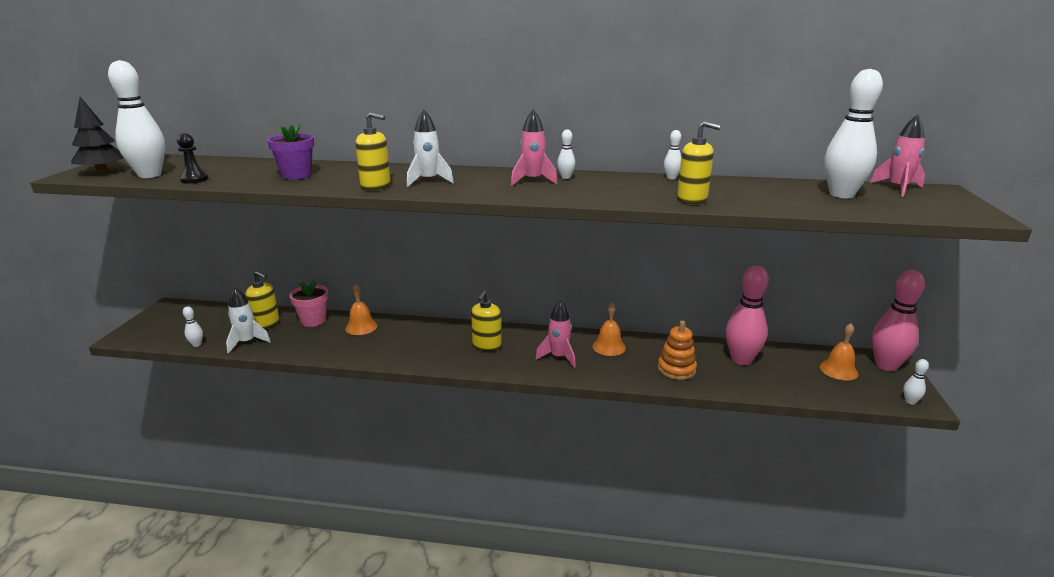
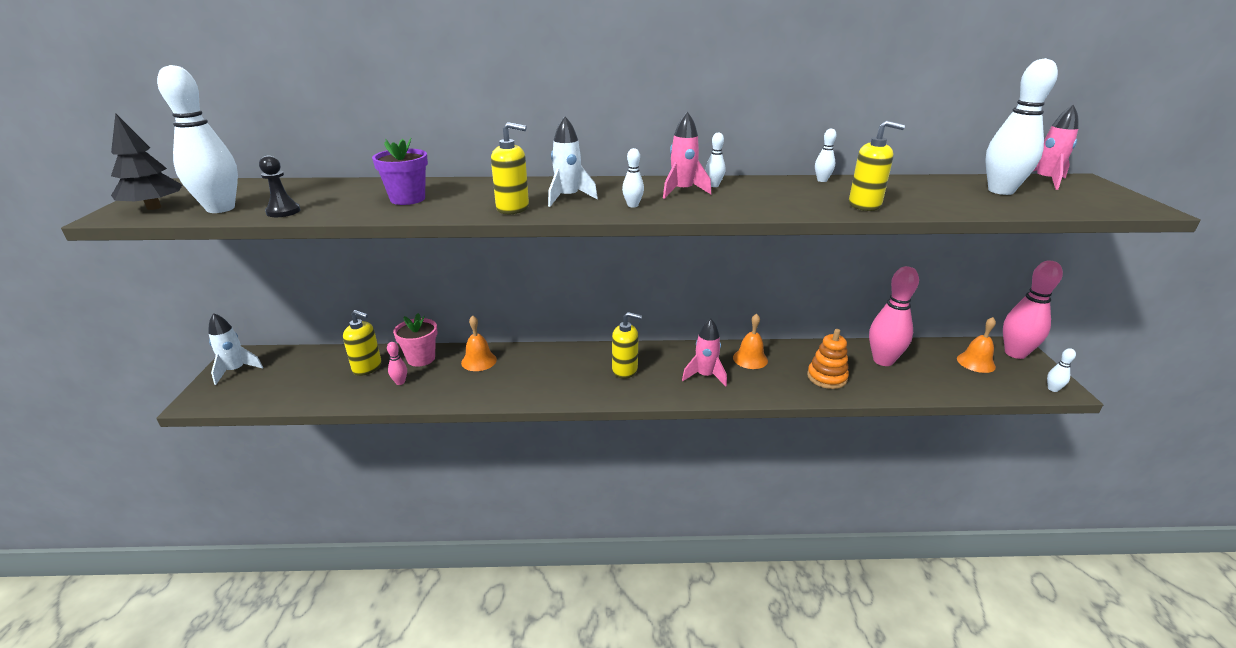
camera: 10 degrees left, 5 degrees up
white bowling pin [183,306,203,347] -> white bowling pin moved to [622,148,644,208]
white rocket [226,288,271,353] -> white rocket moved to [208,313,263,385]
yellow soap dispenser [471,291,502,351] -> yellow soap dispenser turned 90 degrees counterclockwise [612,312,642,379]
none -> pink bowling pin [387,342,407,385]

